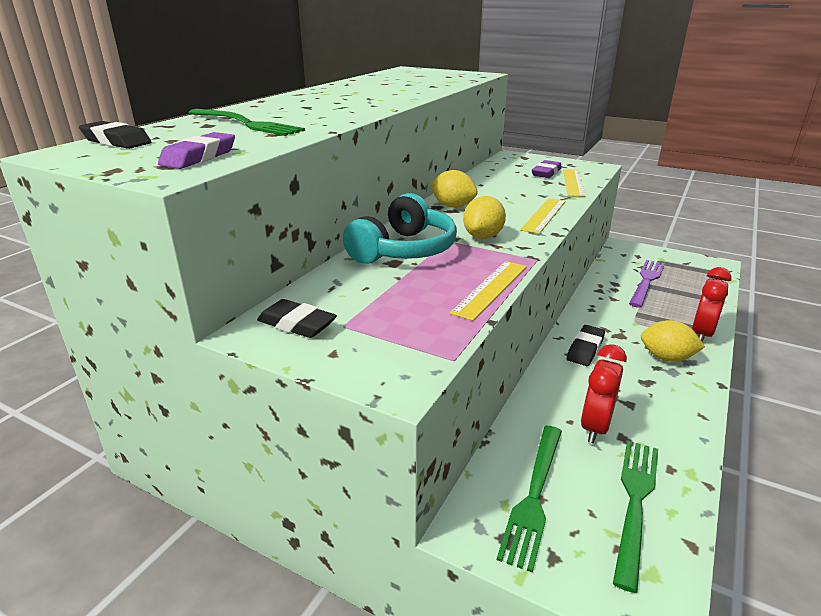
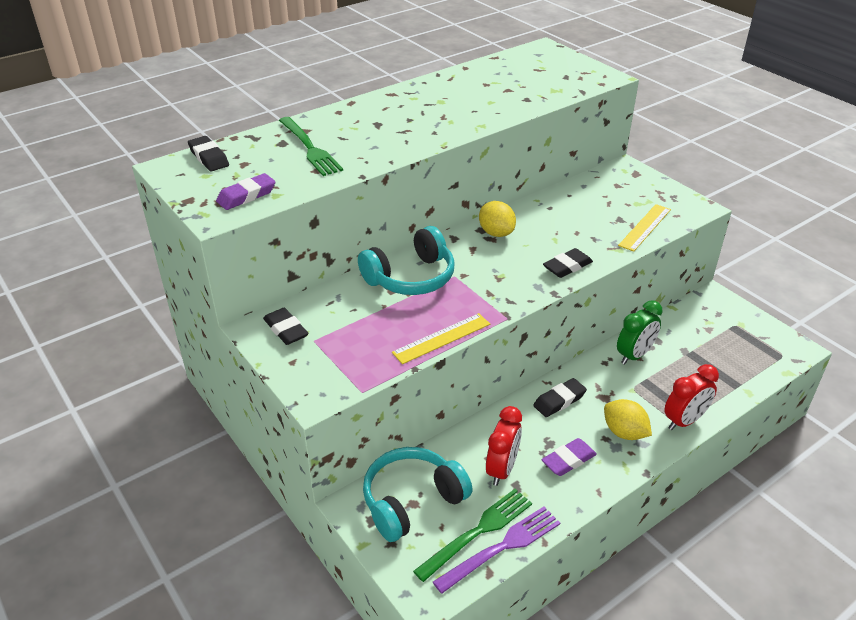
camera: 25 degrees right, 10 degrees up
yellow lemon [463,196,506,239] -> none
green fork [497,426,562,573] -> turquoise headphones [363,447,473,542]
yellow ruler [520,198,566,234] -> black eraser [543,248,593,278]
purple eraser [532,160,562,178] -> purple eraser moved to [542,438,597,476]
red clock [581,344,627,444] -> red clock turned 150 degrees clockwise [486,406,522,486]
purple fork [629,260,665,308] -> purple fork moved to [433,507,560,594]
none -> green clock [617,300,663,365]

